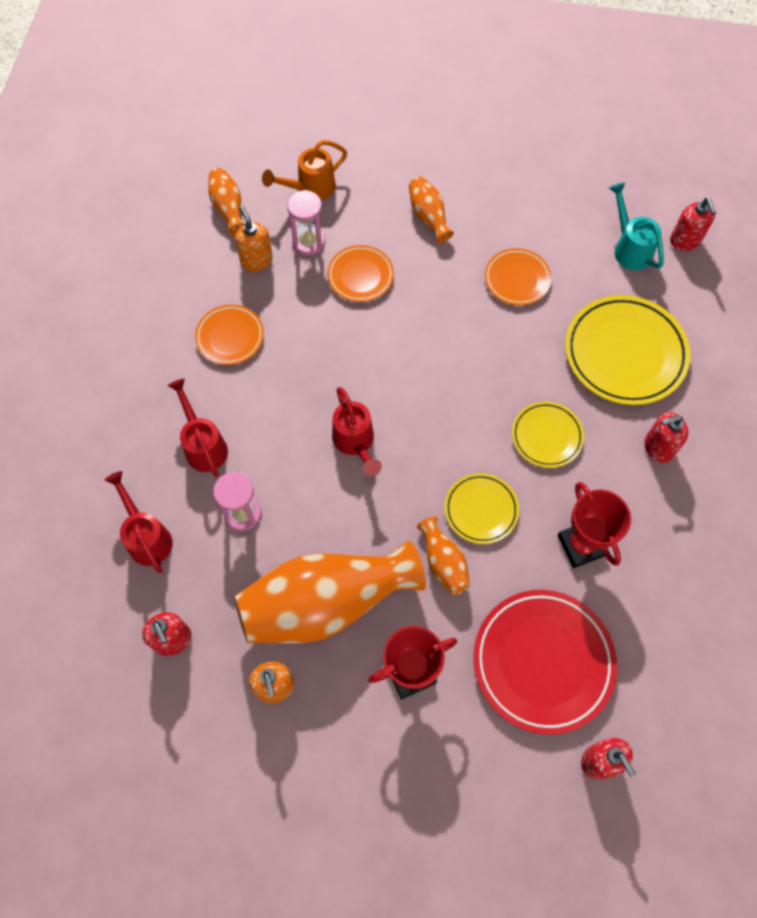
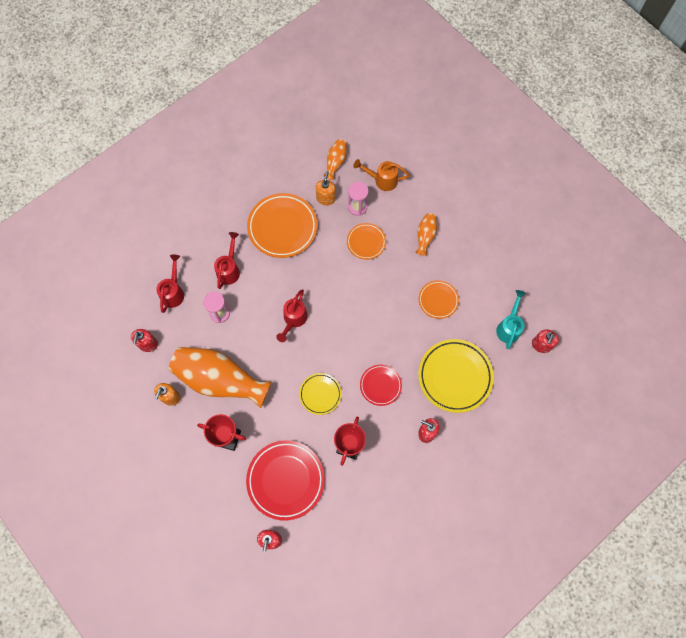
camera: 40 degrees right, 5 degrees up
orange plate [195,305,264,365] -> orange plate [247,193,318,258], size x1.79
orange vase [417,517,470,595] -> none
yellow plate [512,402,584,468] -> red plate [360,364,402,406]

